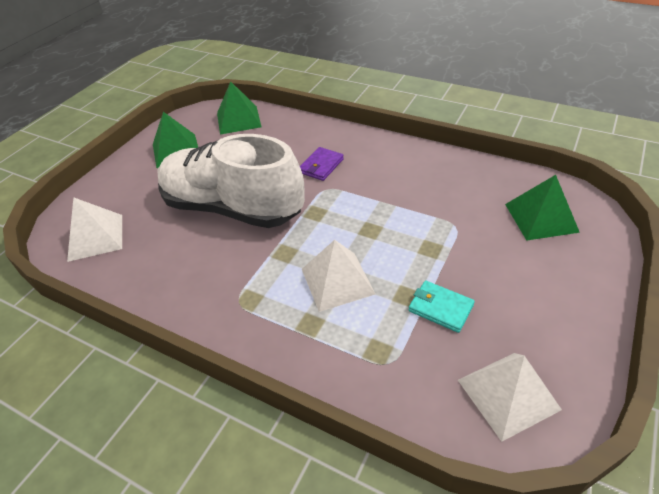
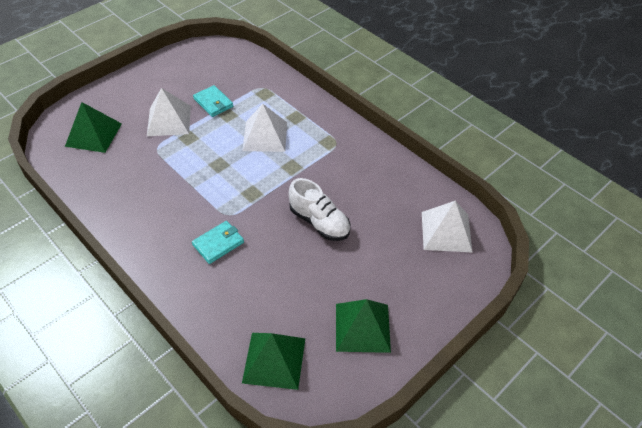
camera: 165 degrees left, 5 degrees up
white shoe [157,134,305,228] -> white shoe [289,178,350,241], size x0.50
purple wallet [300,147,344,181] -> turquoise wallet [192,221,244,264]
white pyramid [458,353,562,442] -> white pyramid moved to [147,88,191,136]

